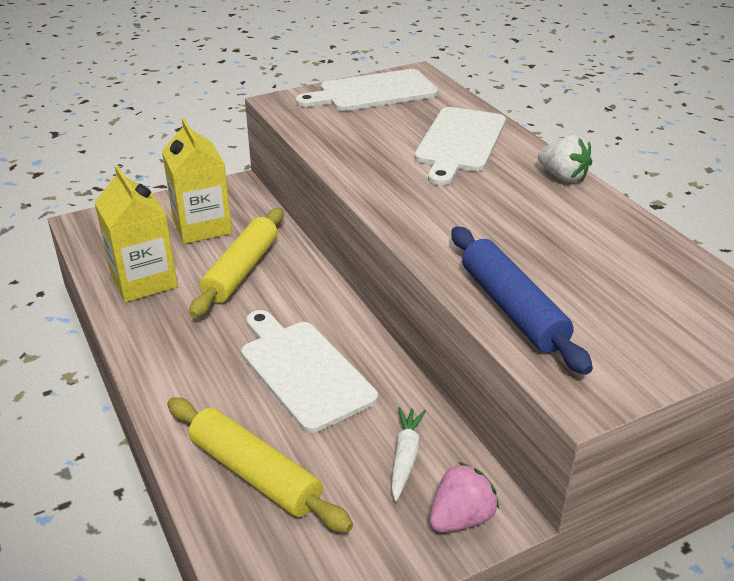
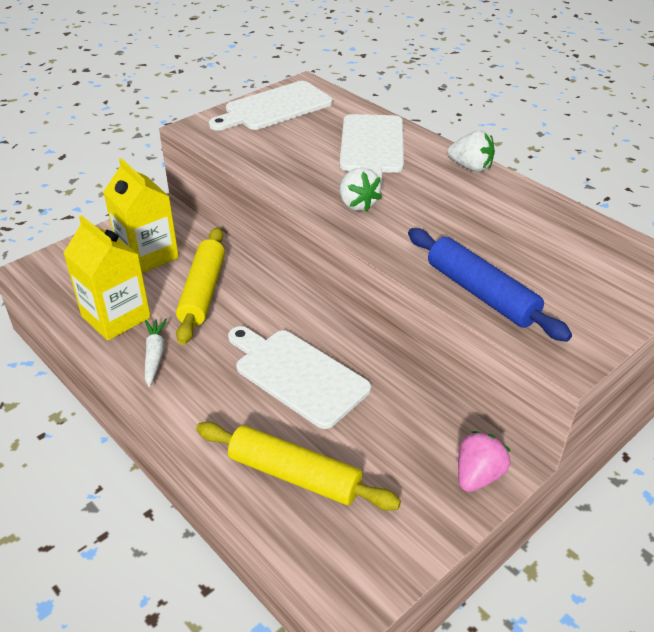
camera: 15 degrees left, 5 degrees up
white carrot [391,407,426,501] -> white carrot moved to [145,319,167,387]
none -> white strawberry [340,168,382,212]

